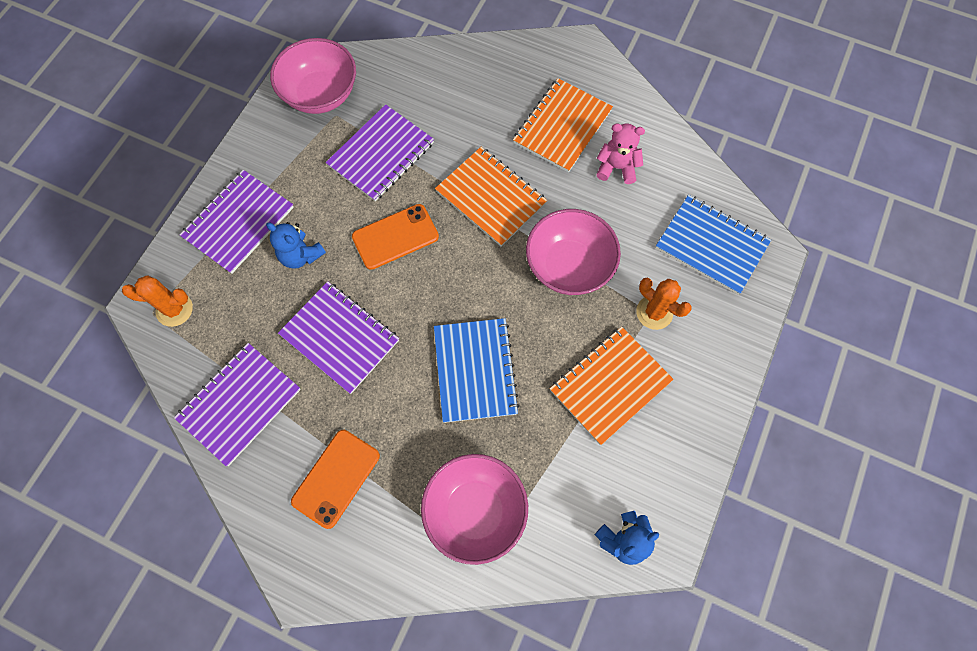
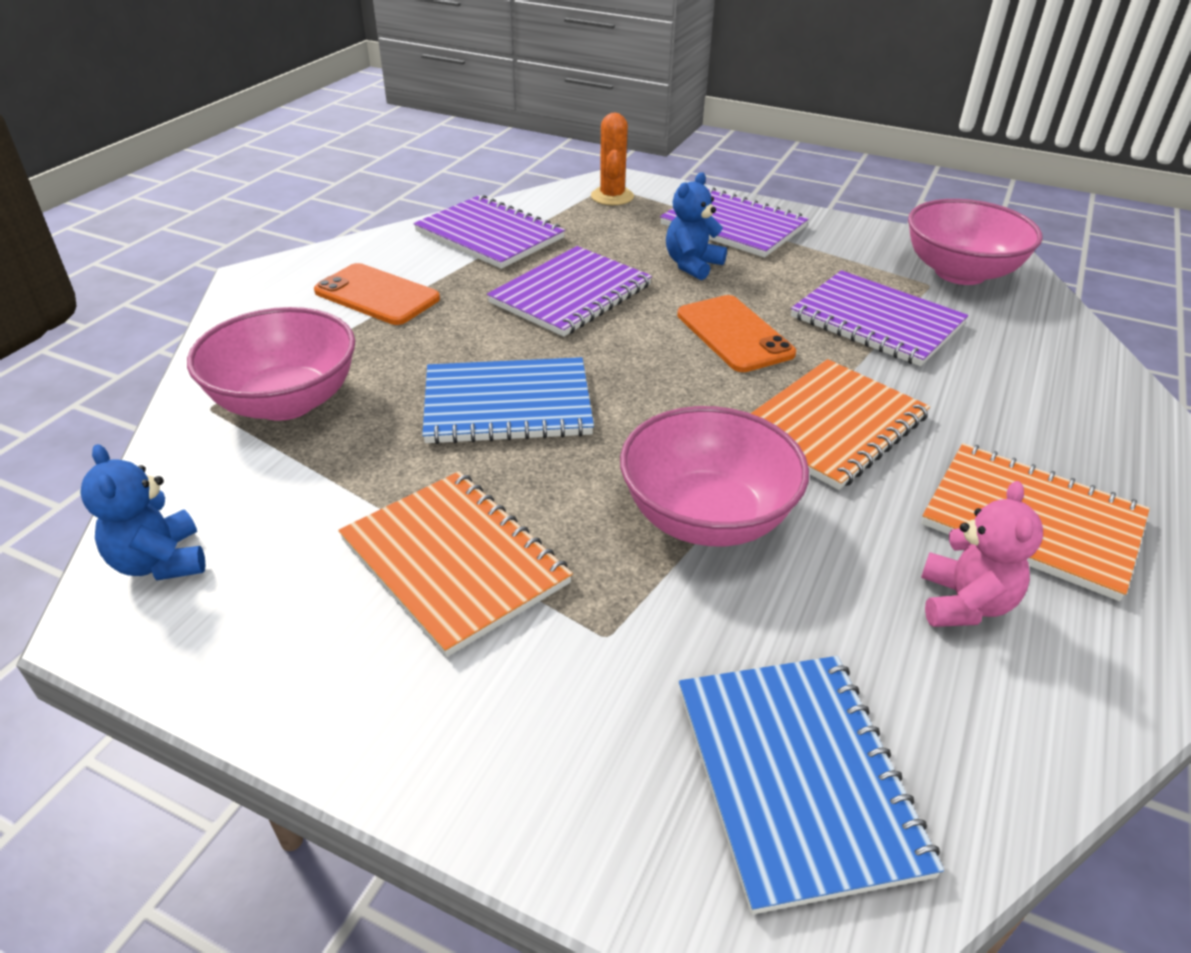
camera: 90 degrees right, 30 degrees down
orange cactus [636,278,692,330] -> none
blue notebook [656,195,771,295] -> blue notebook turned 45 degrees counterclockwise [679,656,944,915]

